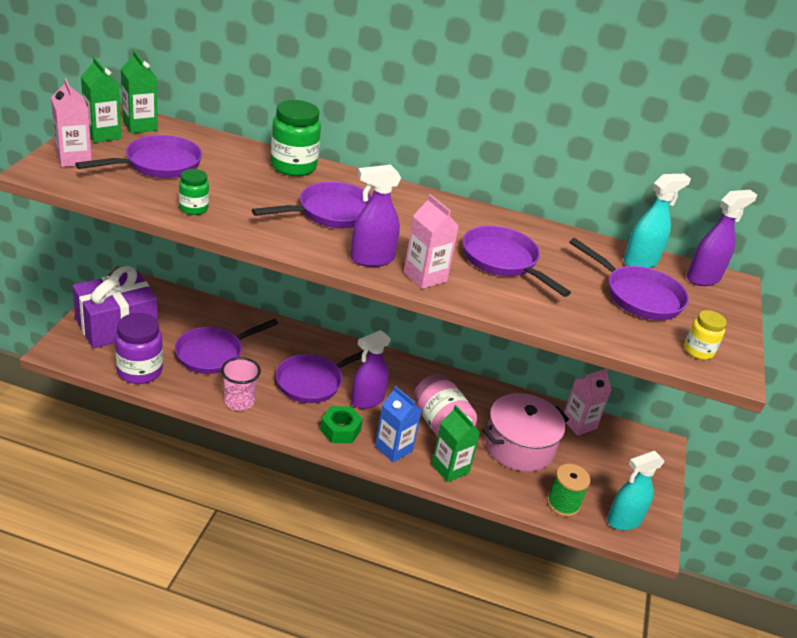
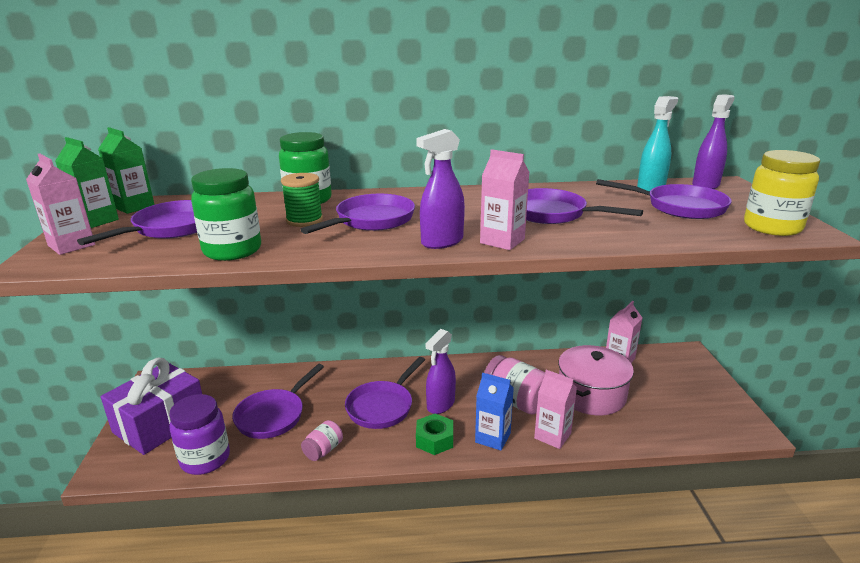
camera: 15 degrees left, 10 degrees down
green jar [179,169,209,215] -> green jar [191,168,261,261], size x1.80
pink cup [221,357,261,410] -> pink jar [301,420,343,461]
green carton [432,405,481,482] -> pink carton [534,370,577,449]
green spool [547,464,590,517] -> green spool moved to [281,173,323,227]
turquoise spray bottle [607,451,665,530] -> none
yellow jar [684,310,727,360] -> yellow jar [744,150,820,236], size x1.80

